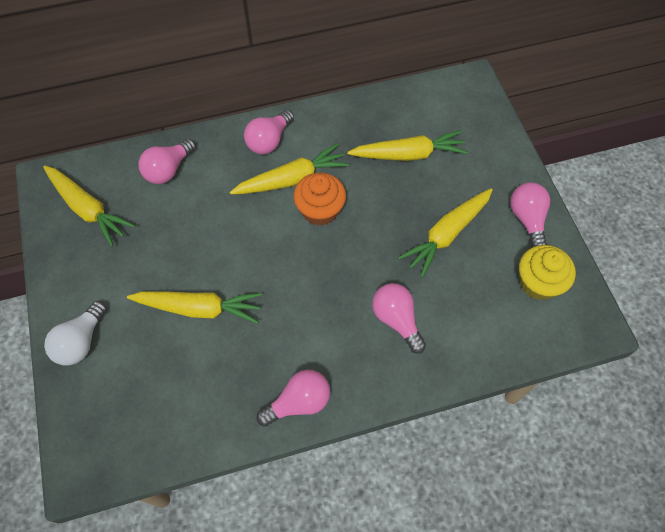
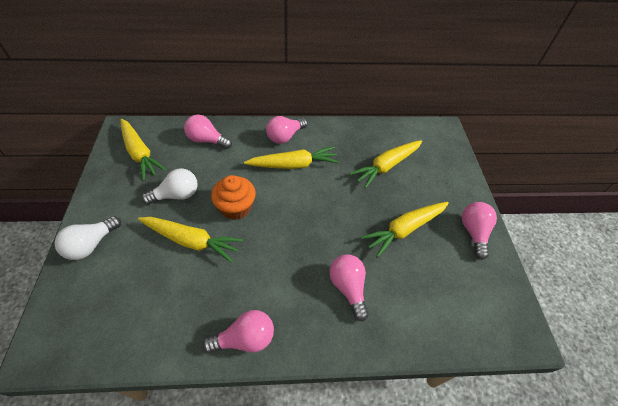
camera: 10 degrees right, 10 degrees down
pink light bulb [138,139,196,184] -> pink light bulb turned 60 degrees clockwise [184,114,232,149]
orange cupcake [293,173,346,226] -> orange cupcake moved to [211,175,256,220]
yellow carrot [347,130,468,161] -> yellow carrot turned 135 degrees clockwise [349,140,422,189]
yellow cupcake [519,245,576,300] -> none
none -> white light bulb [142,168,198,205]

